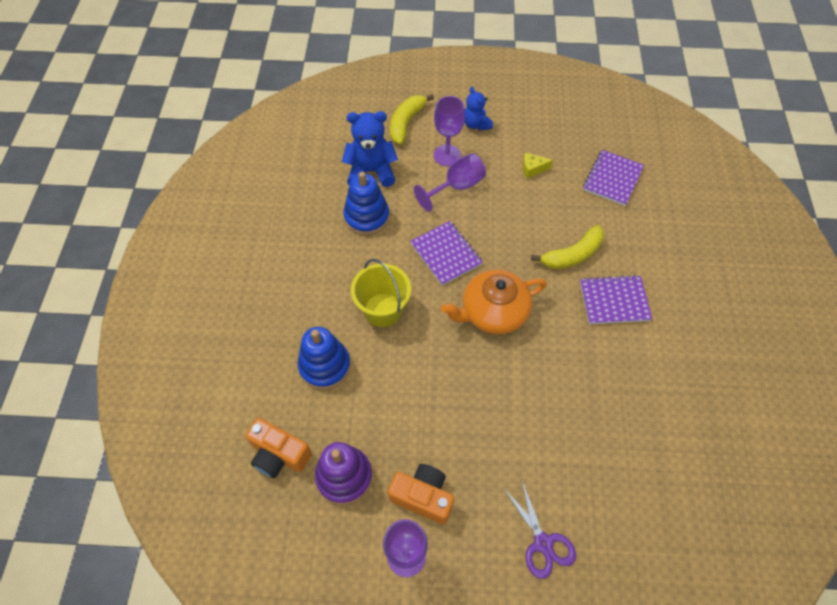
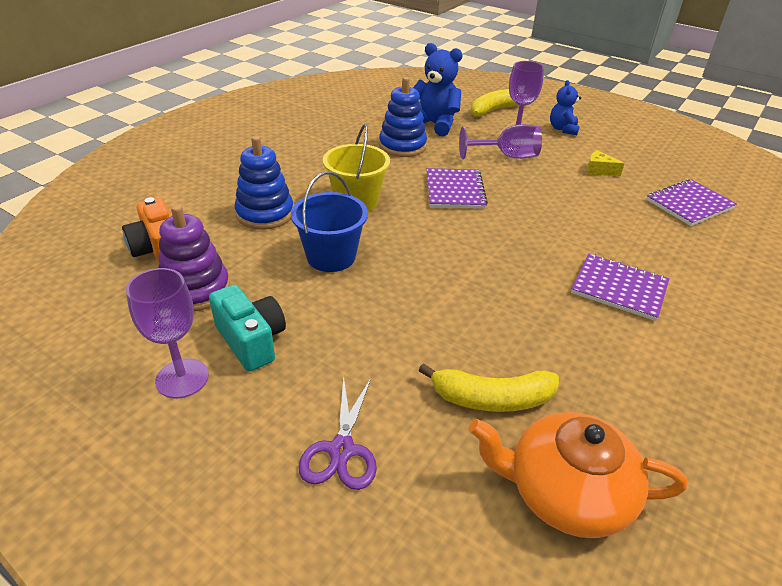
camera: 30 degrees right, 20 degrees down
orange camera [388,464,454,524] -> turquoise camera [209,285,286,372]
orange teapot [441,270,547,334] -> orange teapot moved to [469,412,687,538]
yellow banana [531,225,604,269] -> yellow banana moved to [418,363,559,412]
none -> blue bucket [291,171,368,272]

